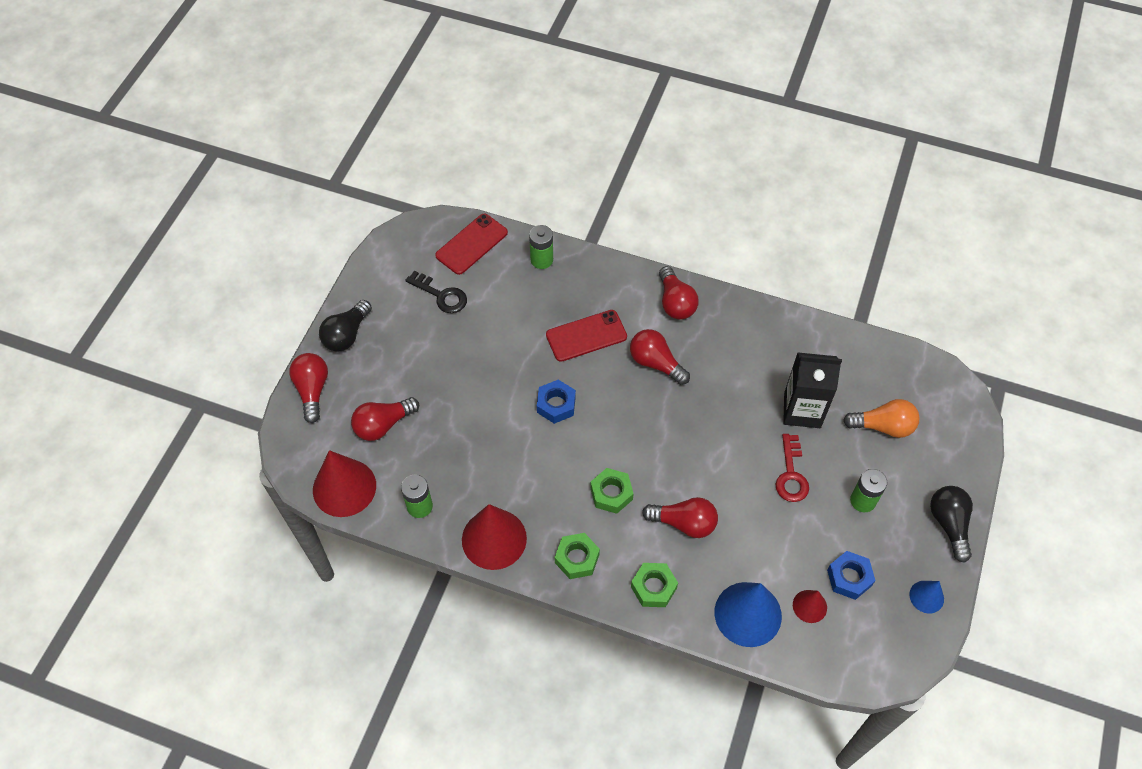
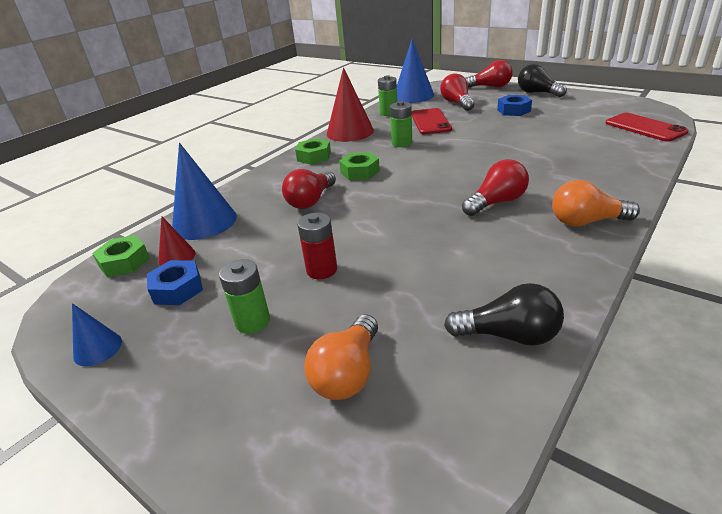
camera: 110 degrees right, 25 degrees down
red cone [313,450,376,517] -> blue cone [396,39,434,103]
black key [405,271,467,313] -> none
green battery [529,225,553,269] -> green battery moved to [390,101,412,147]
blue nut [537,380,576,424] -> blue nut moved to [497,95,532,116]
red phone [546,310,627,362] -> red phone moved to [412,108,452,134]
green nut [631,563,678,607] -> green nut moved to [92,235,150,277]
red light bulb [659,266,699,320] -> orange light bulb [552,180,640,226]
red key [775,434,809,502] -> red battery [297,213,337,279]
black carton [783,352,842,428] -> none
black light bulb [930,486,973,563] -> black light bulb moved to [444,283,564,346]

